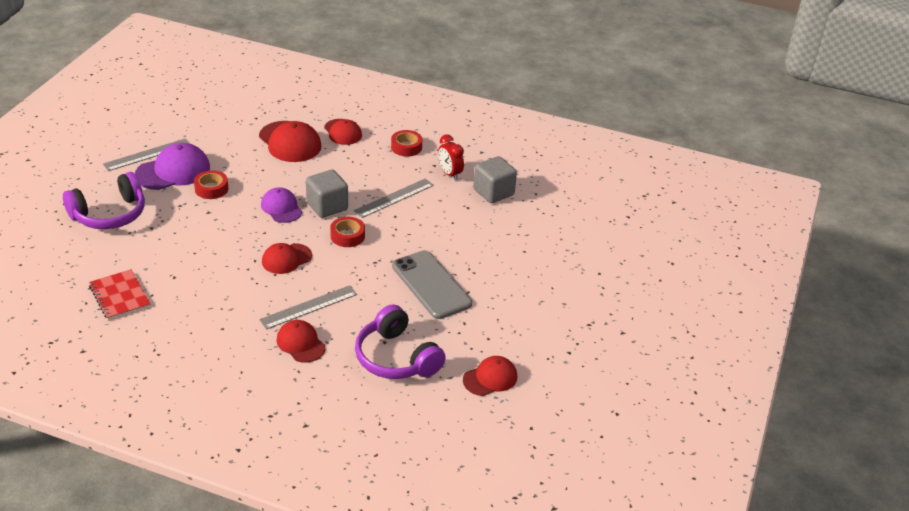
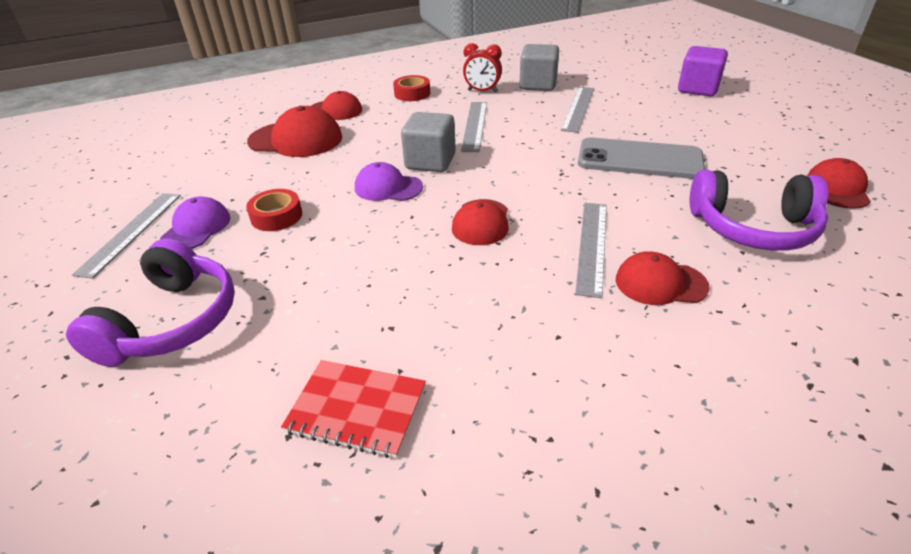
camera: 40 degrees left, 0 degrees up
purple cap [135,143,210,190] -> purple cap [160,196,230,249], size x0.64
red tape [330,217,365,247] -> none
none -> grey ruler [561,87,594,133]
none -> purple cube [678,46,728,96]

